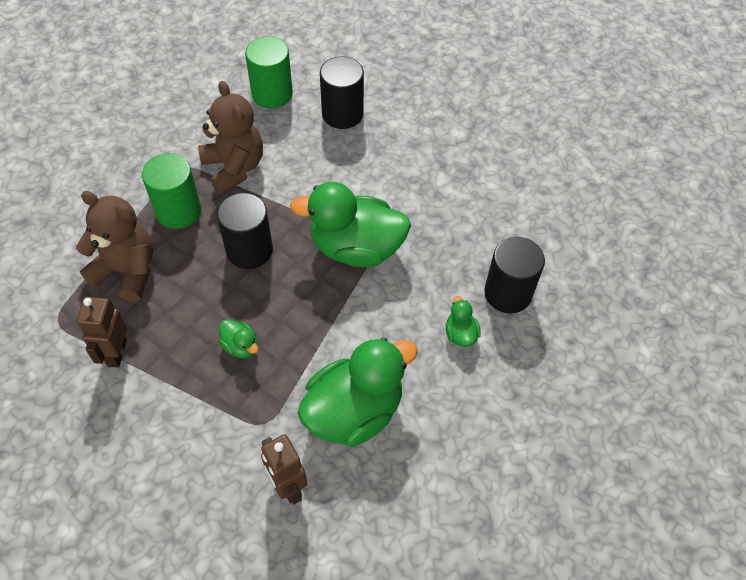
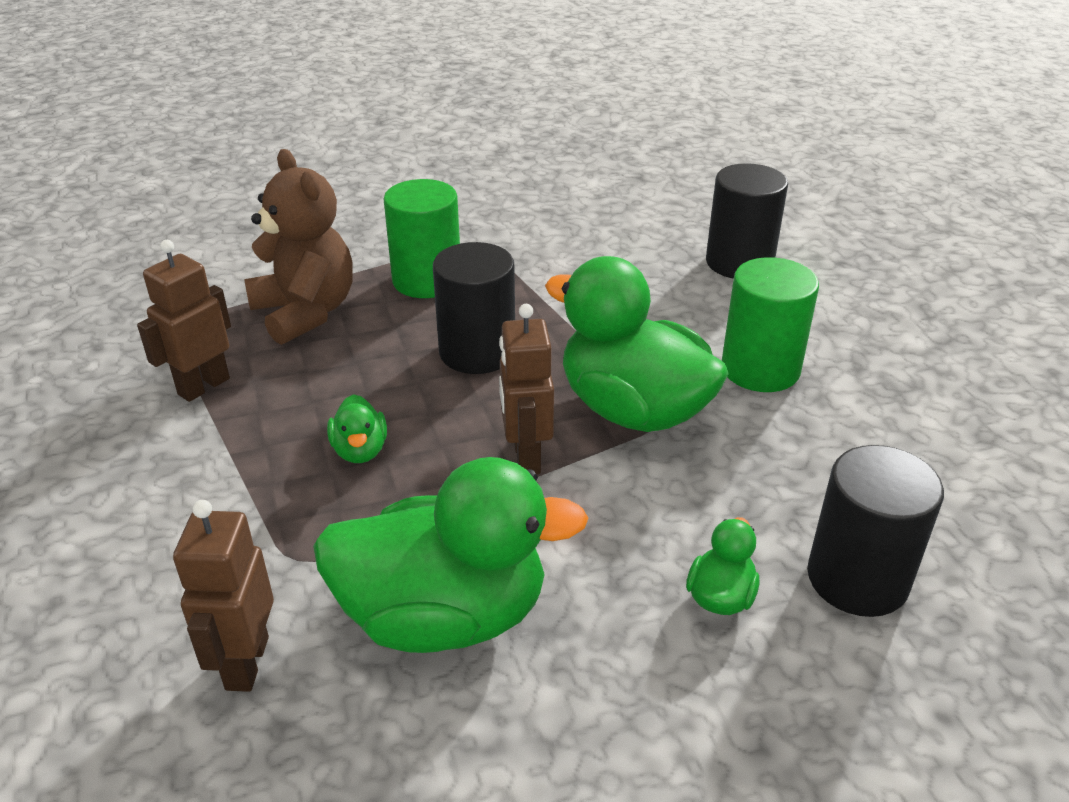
camera: 35 degrees right, 20 degrees down
brown teddy bear [198,81,263,195] -> none
green cylinder [245,36,293,108] -> green cylinder moved to [722,257,819,392]
none -> brown robot [499,304,554,474]

